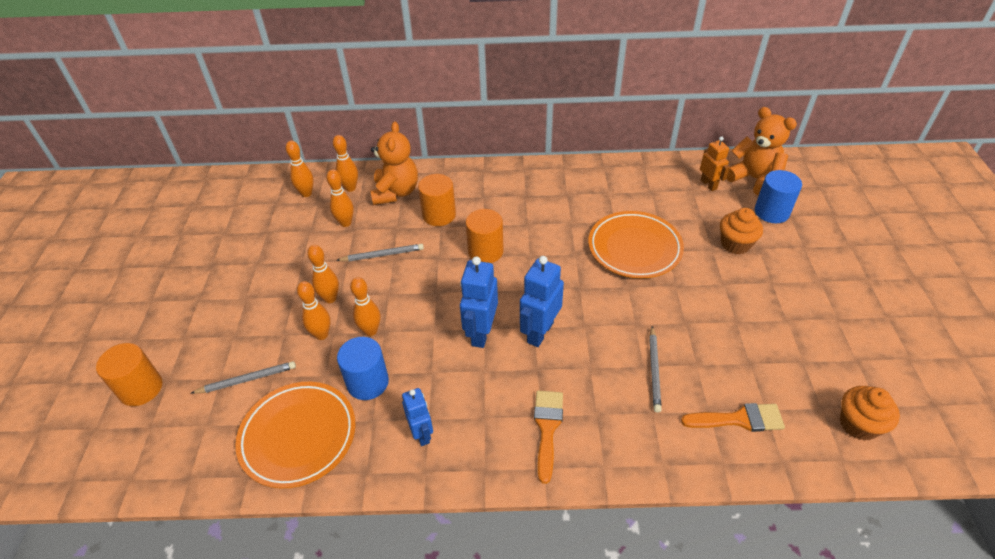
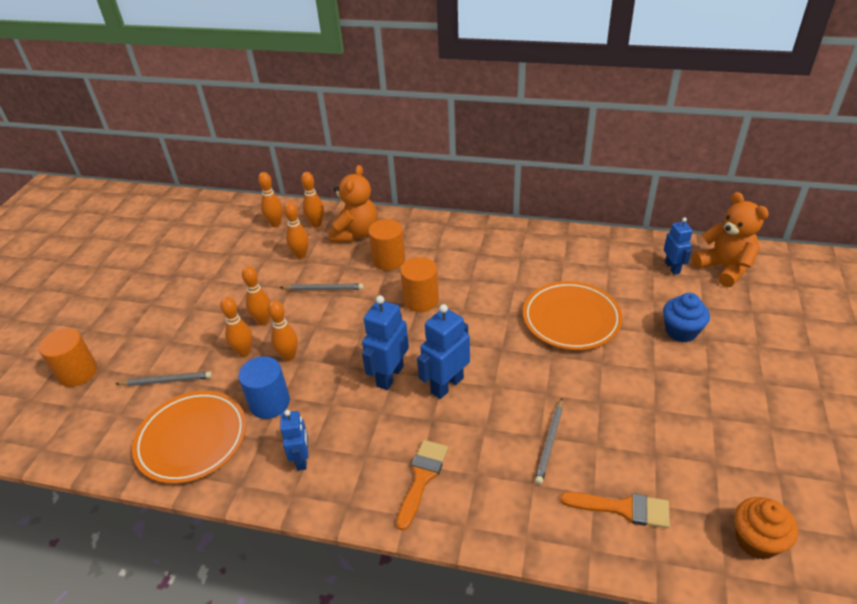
camera: 15 degrees right, 5 degrees down
orange robot [700,136,730,191] -> blue robot [664,217,693,275]
orange cupcake [720,208,763,254] -> blue cupcake [663,293,710,342]
blue cylinder [755,170,802,223] -> none

